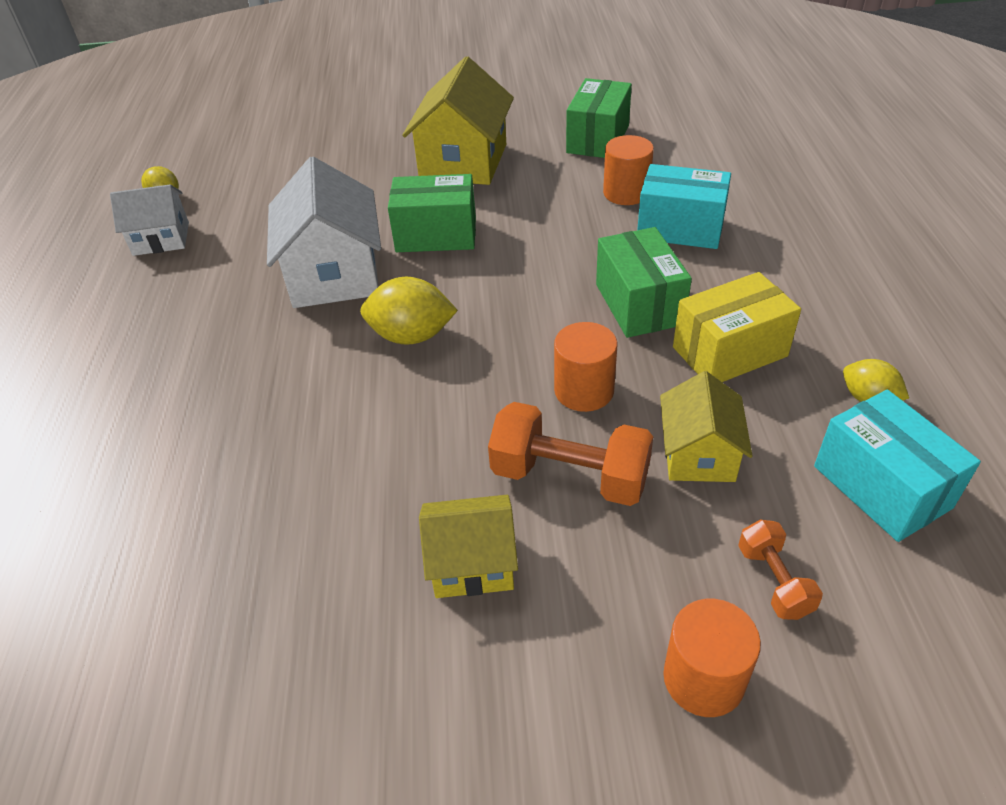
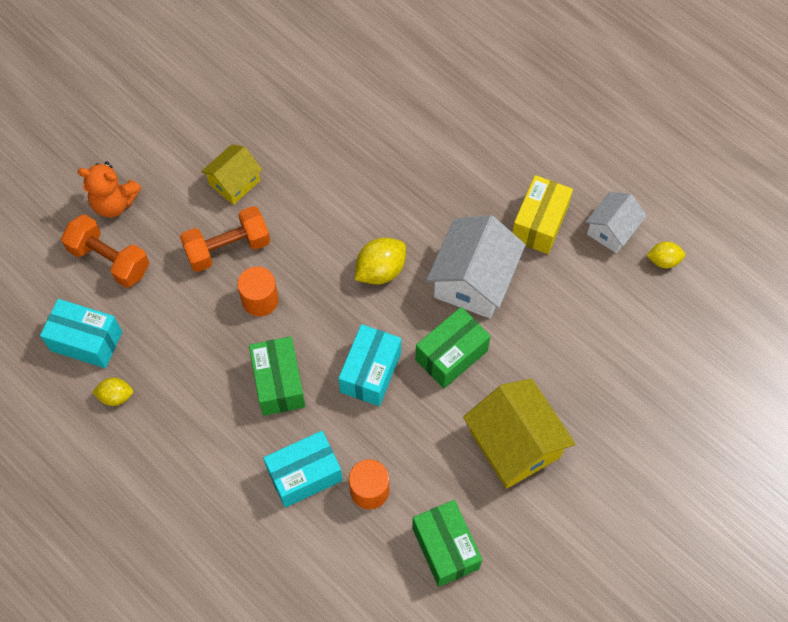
camera: 135 degrees right, 20 degrees up
white house [267,157,381,308] -> white house turned 75 degrees clockwise [426,215,526,318]
green box [596,227,692,338] -> green box turned 45 degrees clockwise [249,336,306,416]
yellow house [660,371,753,482] -> none
orange cylinder [663,599,761,717] -> orange teddy bear [78,161,141,218]
yellow box [673,272,801,382] -> yellow box moved to [512,175,573,254]
orange dumbbell [738,519,823,620] -> orange dumbbell [61,214,150,288], size x1.80
none -> turquoise box [338,324,401,406]

